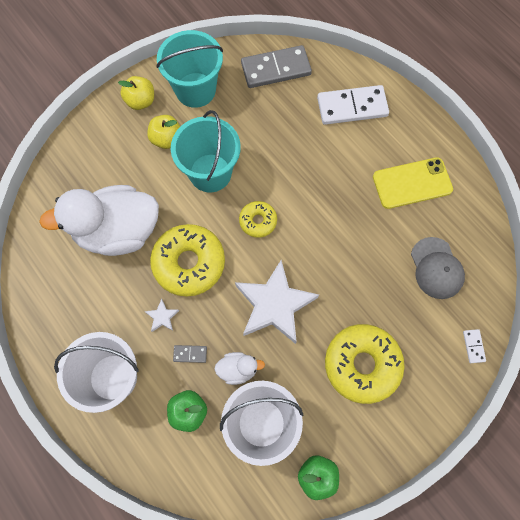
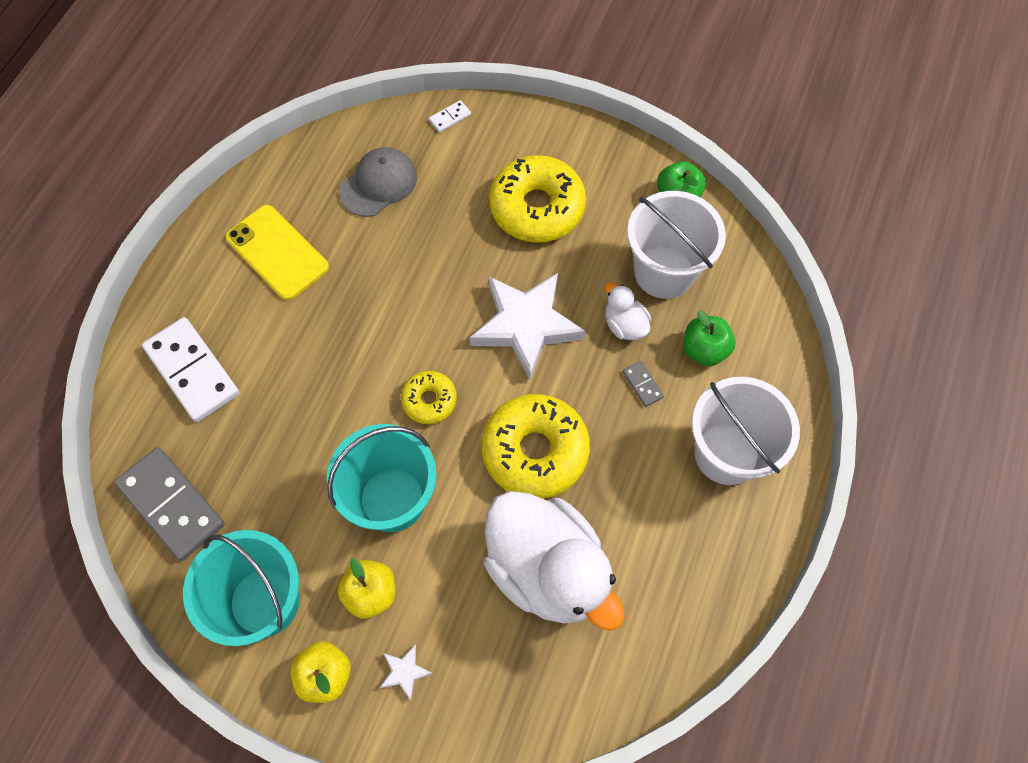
camera: 120 degrees left, 5 degrees down
white star [144,299,179,332] -> white star moved to [380,645,433,700]

